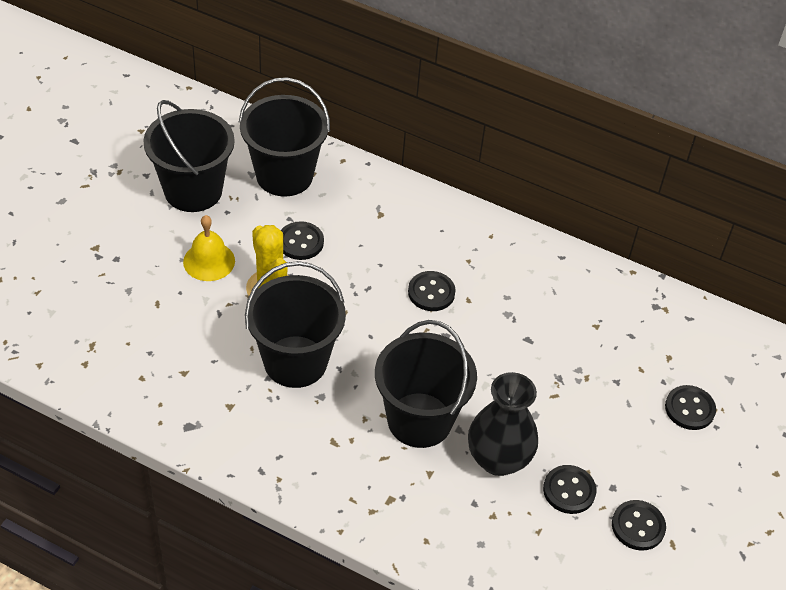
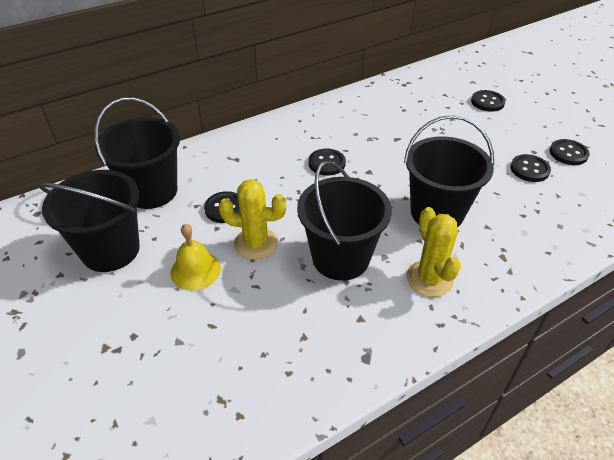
camera: 55 degrees left, 5 degrees down
black vase [468,372,538,476] -> none
none -> yellow cactus [407,207,461,297]

